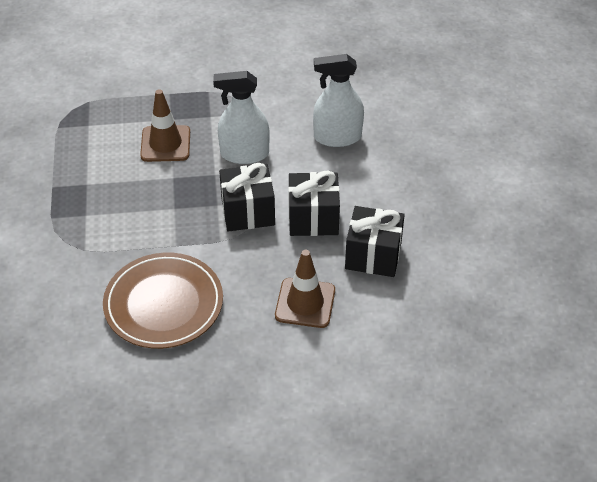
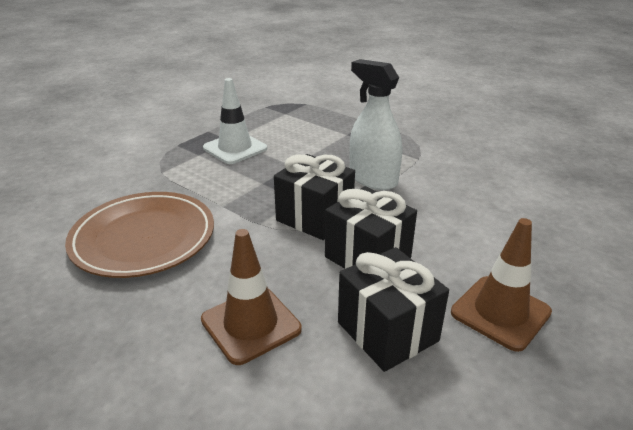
camera: 45 degrees right, 15 degrees down
brown traffic cone [140,89,190,162] -> brown traffic cone moved to [451,218,552,352]
white spray bottle [313,54,364,147] -> none
none -> white traffic cone [203,78,267,164]

